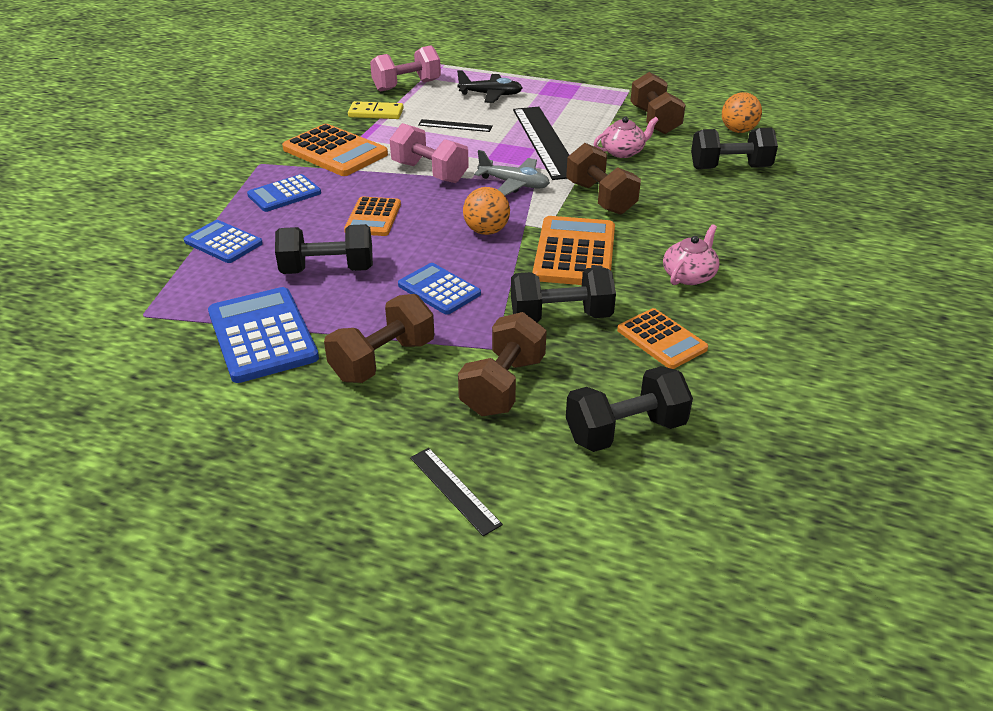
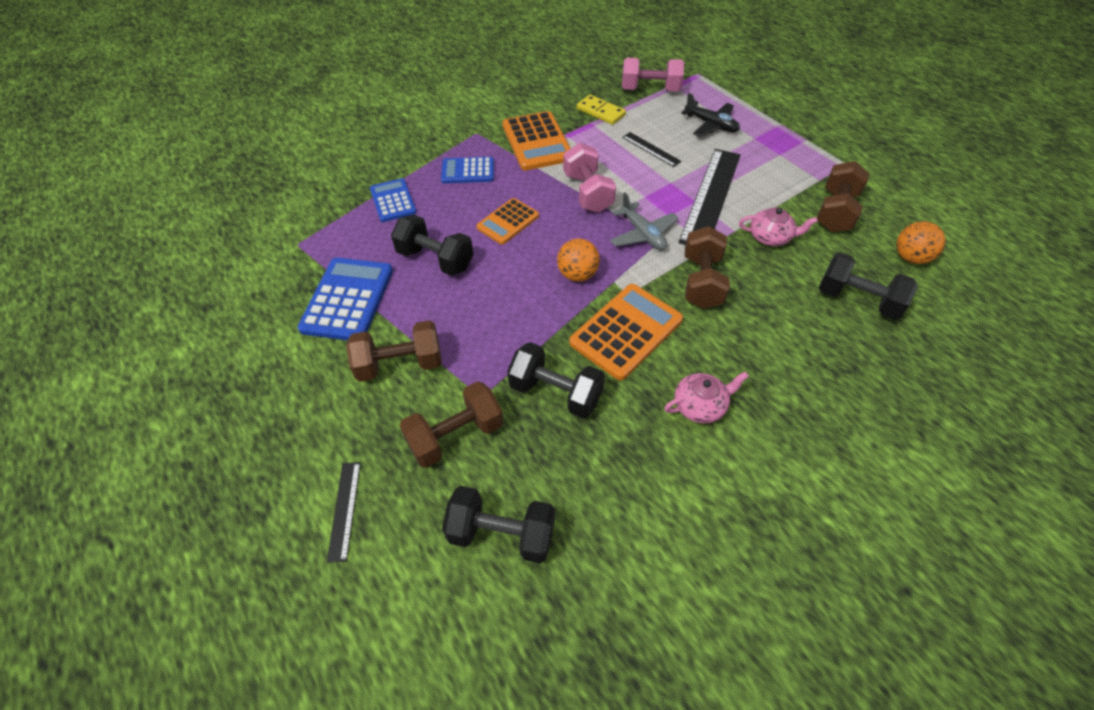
camera: 35 degrees right, 15 degrees up
blue calculator [398,263,481,315] -> none
orange calculator [617,308,708,369] -> none

